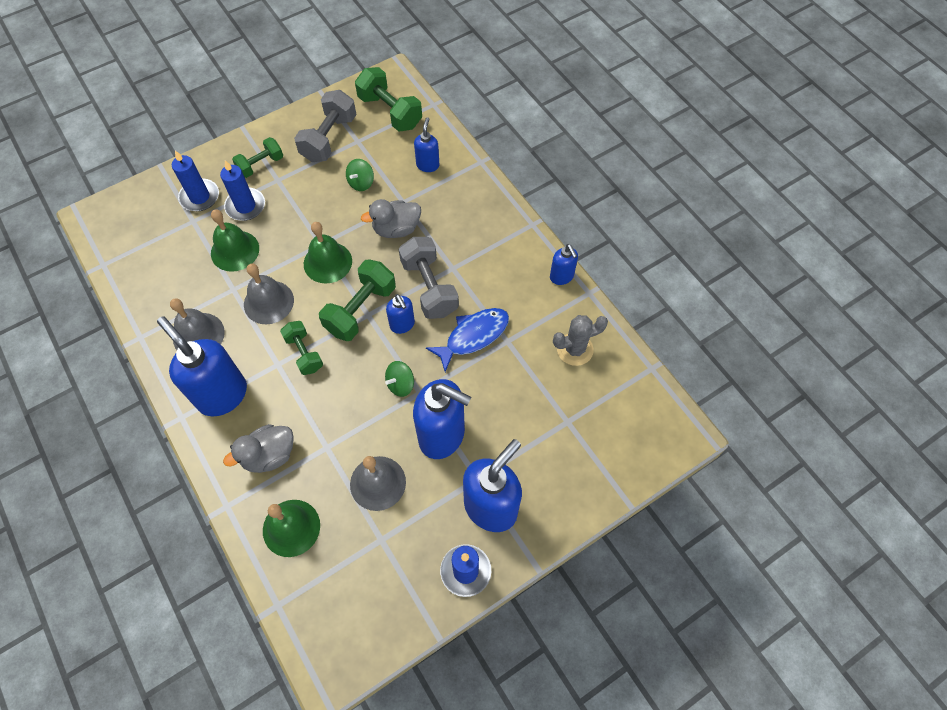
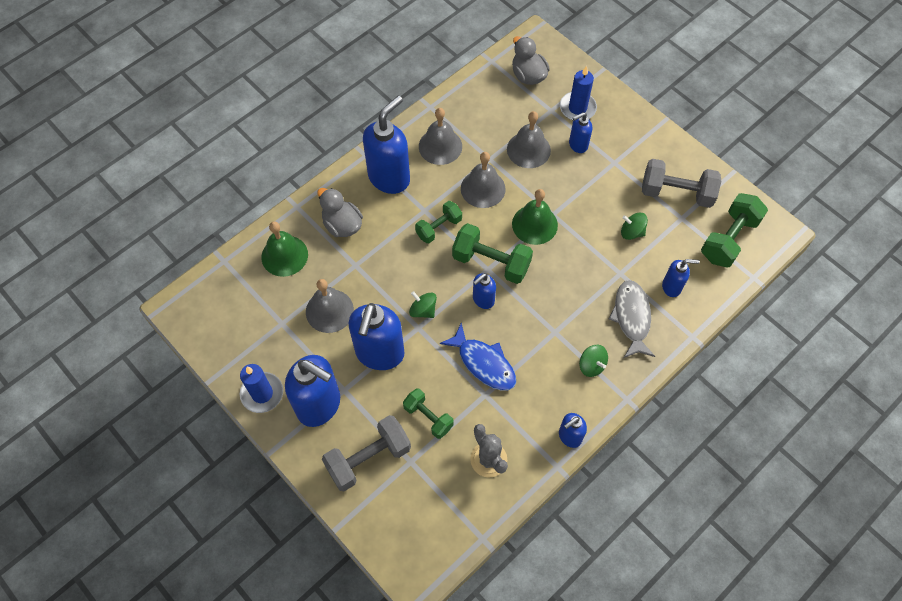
camera: 80 degrees right, 0 degrees up
green bell [211,209,259,272] -> grey bell [507,111,551,168]
blue candle [220,160,265,221] -> blue soap dispenser [569,112,592,153]
green dumbbell [232,137,283,178] -> green dumbbell moved to [403,388,454,439]
grey duck [361,199,421,238] -> grey duck moved to [512,36,550,85]
grey dumbbell [399,237,459,319] -> grey dumbbell moved to [322,415,411,491]
none -> green spinning top [579,345,608,377]
none -> grey fish [609,280,655,358]

